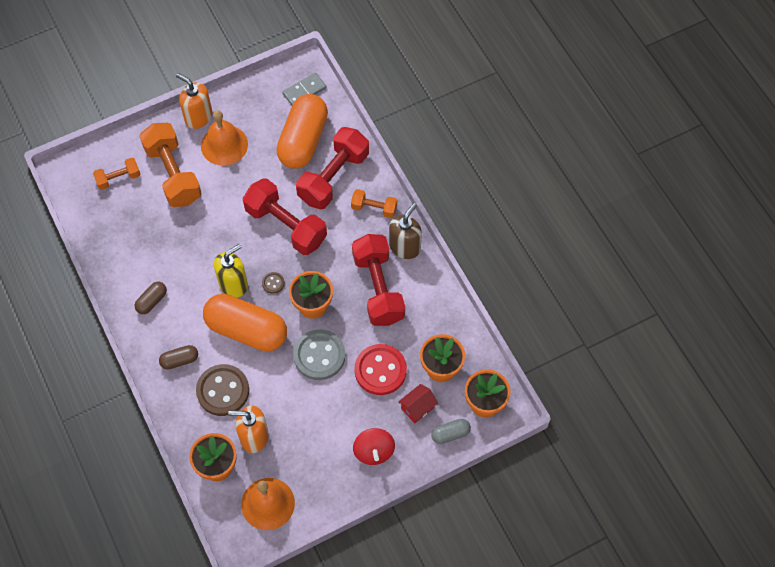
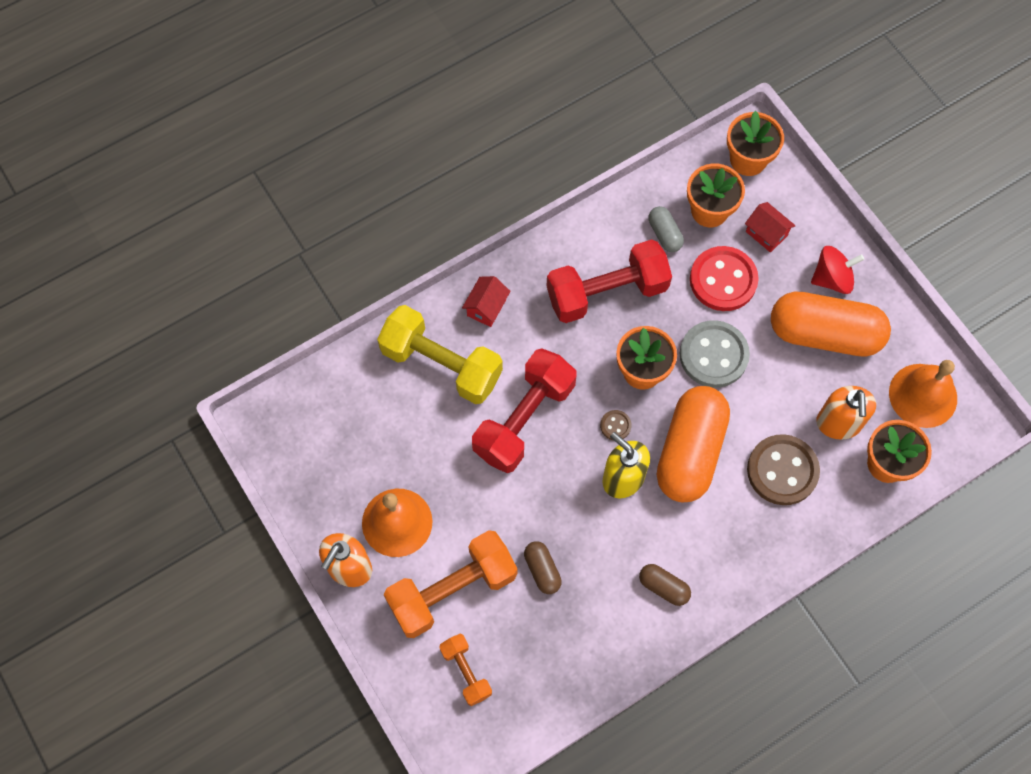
camera: 95 degrees left, 5 degrees up
brown capsule [159,345,198,370] -> brown capsule moved to [524,541,562,594]
orange capsule [276,94,328,169] -> orange capsule moved to [771,292,891,357]
grey domino [282,73,327,105] -> none
red dumbbell [296,127,369,209] -> yellow dumbbell [377,305,503,404]
orange dumbbell [351,189,397,218] -> red house [462,276,511,327]
brown soap dispenser [389,203,422,259] -> none
grey capsule [431,419,471,444] -> grey capsule moved to [649,206,684,252]

